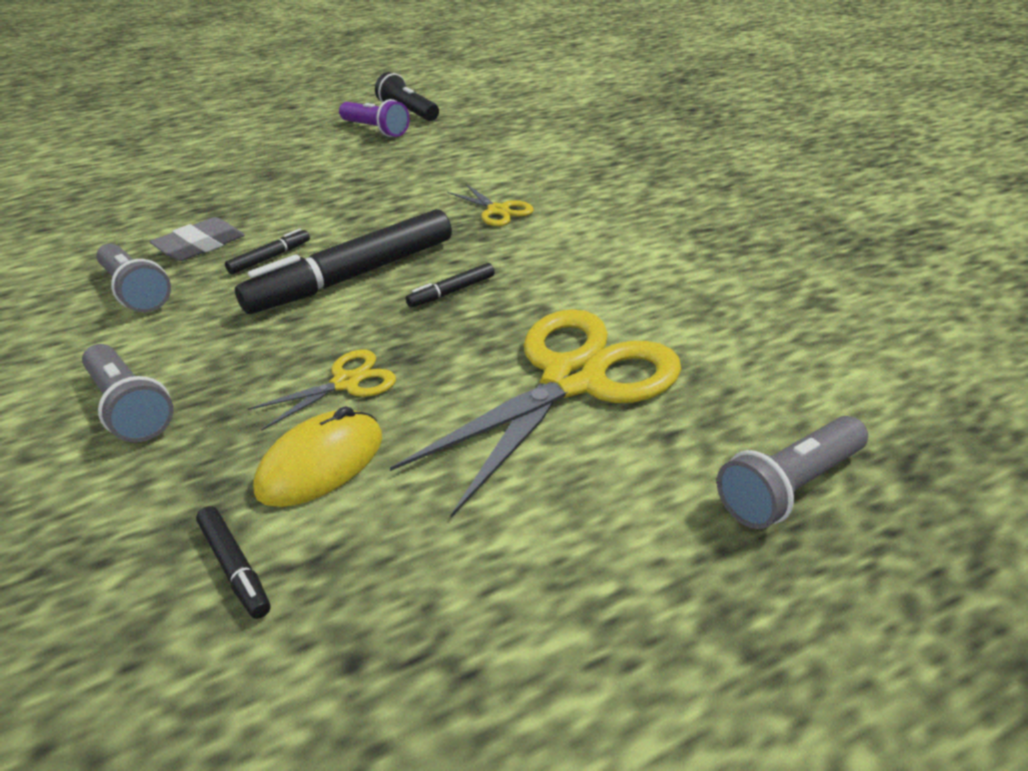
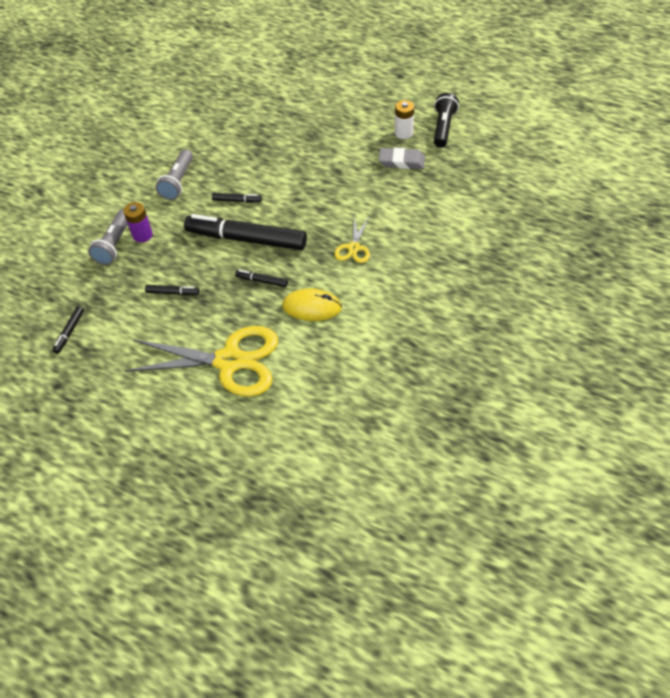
camera: 55 degrees right, 15 degrees up
grey eraser [150,217,245,261] -> grey eraser moved to [379,147,425,169]
yellow scissors [248,350,396,431] -> black marker [145,285,199,295]
yellow mouse [253,406,382,507] -> yellow mouse moved to [282,289,342,321]
purple flashlight [339,99,410,137] -> white battery [395,100,414,139]
grey flashlight [717,416,868,529] -> none
none -> purple battery [123,202,153,242]

